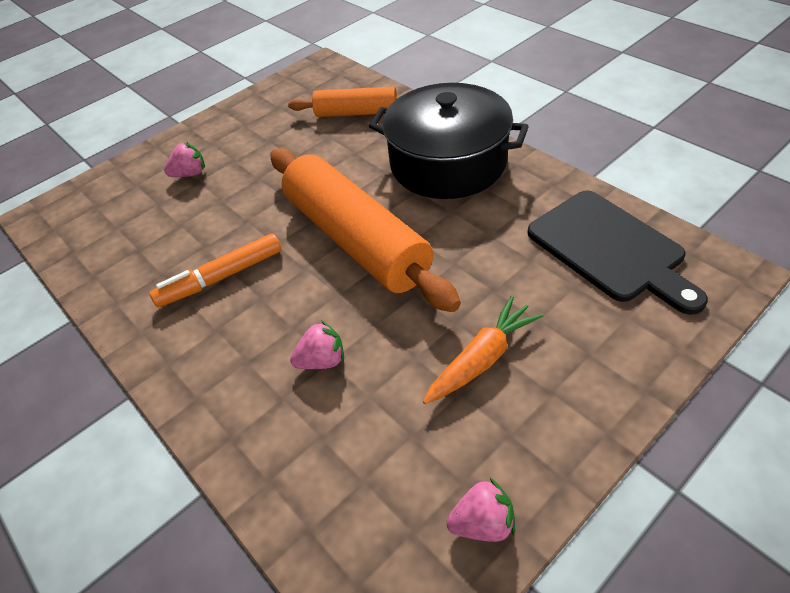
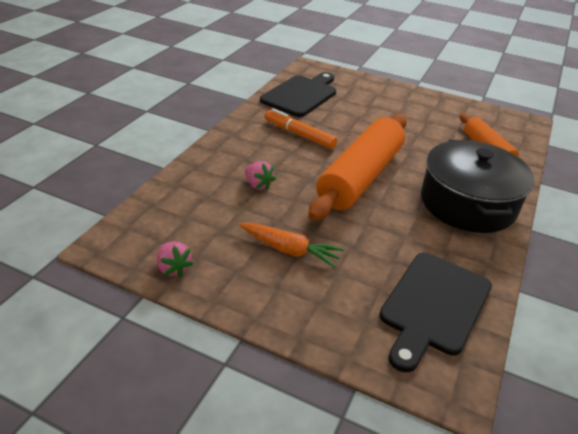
camera: 60 degrees right, 10 degrees down
pink strawberry [164,142,205,177] -> none
none -> black cutting board [260,72,336,117]

